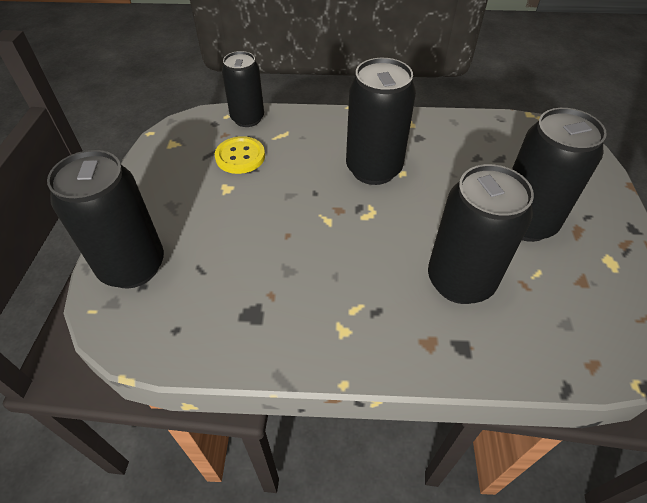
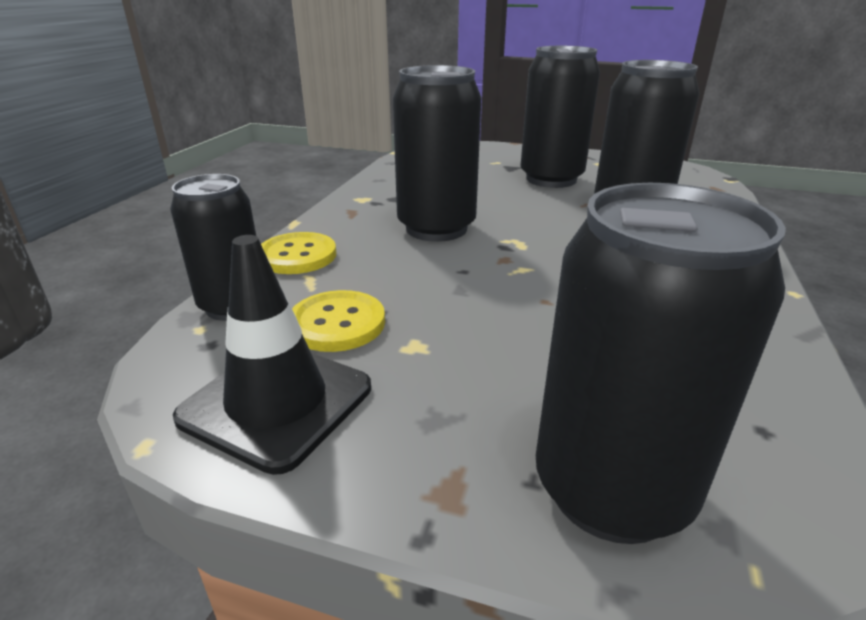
camera: 75 degrees left, 20 degrees down
none -> black traffic cone [173,235,371,475]
none -> yellow button [261,232,336,274]

